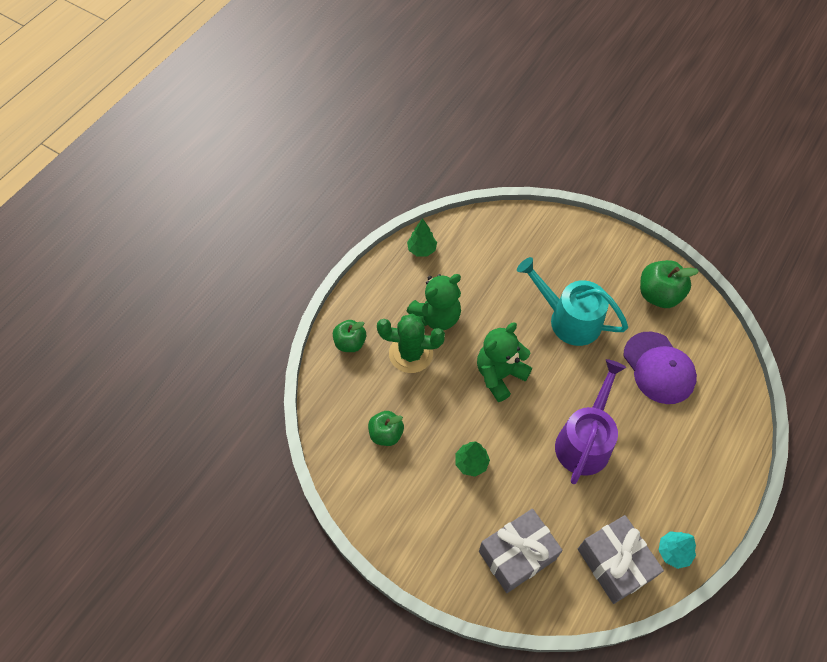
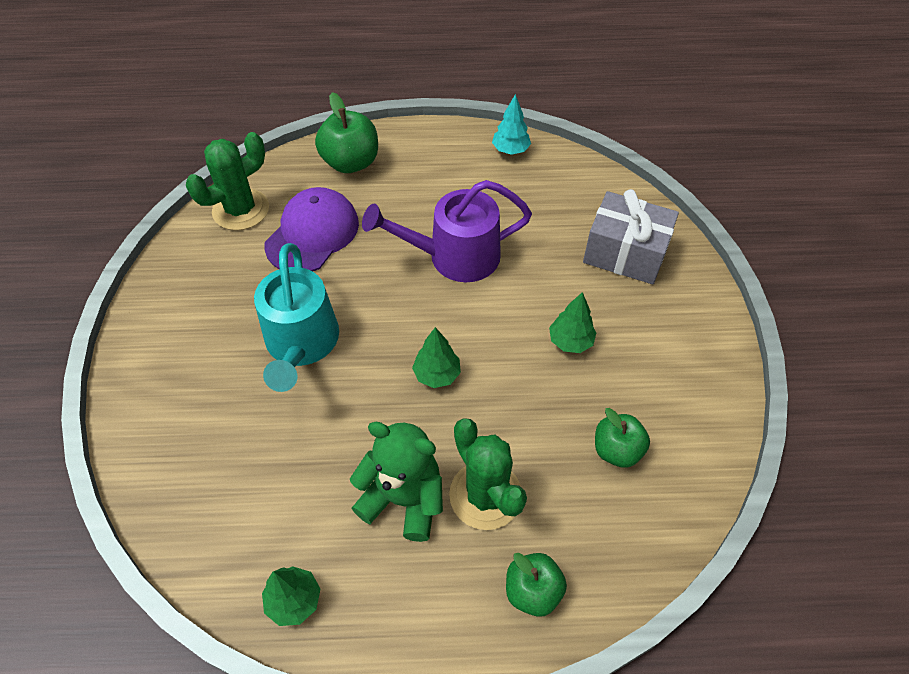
camera: 125 degrees left, 5 degrees down
green teddy bear [477,322,532,402] -> green tree [412,327,461,388]
grey gift [578,515,664,604] -> none
green apple [640,260,699,308] -> green apple moved to [315,92,378,173]
none -> green cactus [186,132,269,230]

